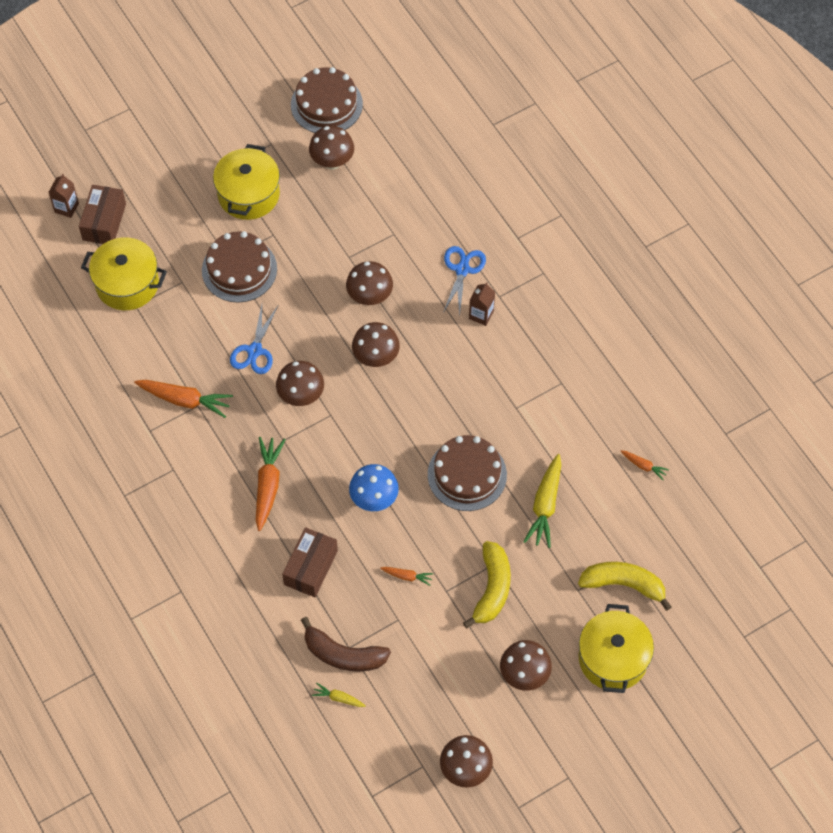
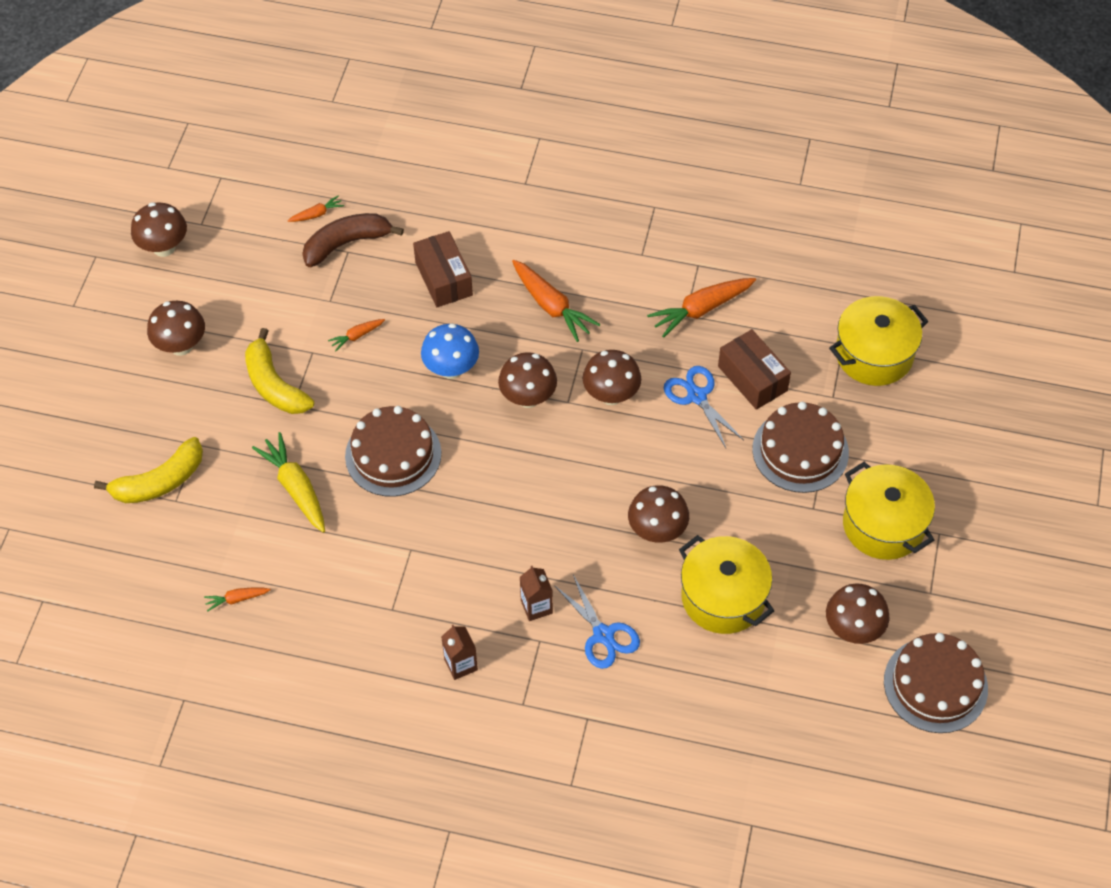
camera: 135 degrees right, 5 degrees down
brown carton [49,174,79,218] -> brown carton moved to [441,625,478,680]
brown box [79,185,126,244] -> brown box moved to [718,329,791,410]
yellow carrot [312,683,366,707] -> orange carrot [288,195,344,222]
brown mushroom [352,322,400,367] -> brown mushroom moved to [498,352,557,408]
yellow pot [578,604,654,693] -> yellow pot moved to [679,535,774,634]

